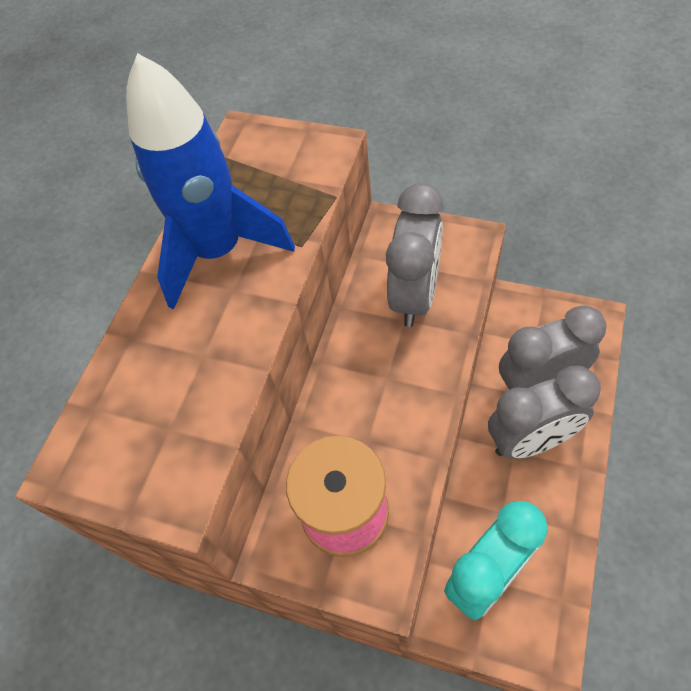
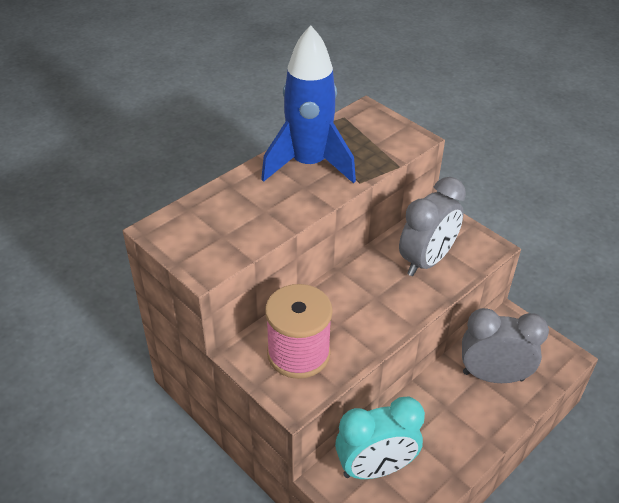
camera: 20 degrees right, 15 degrees down
grey clock [488,366,601,459] -> none

